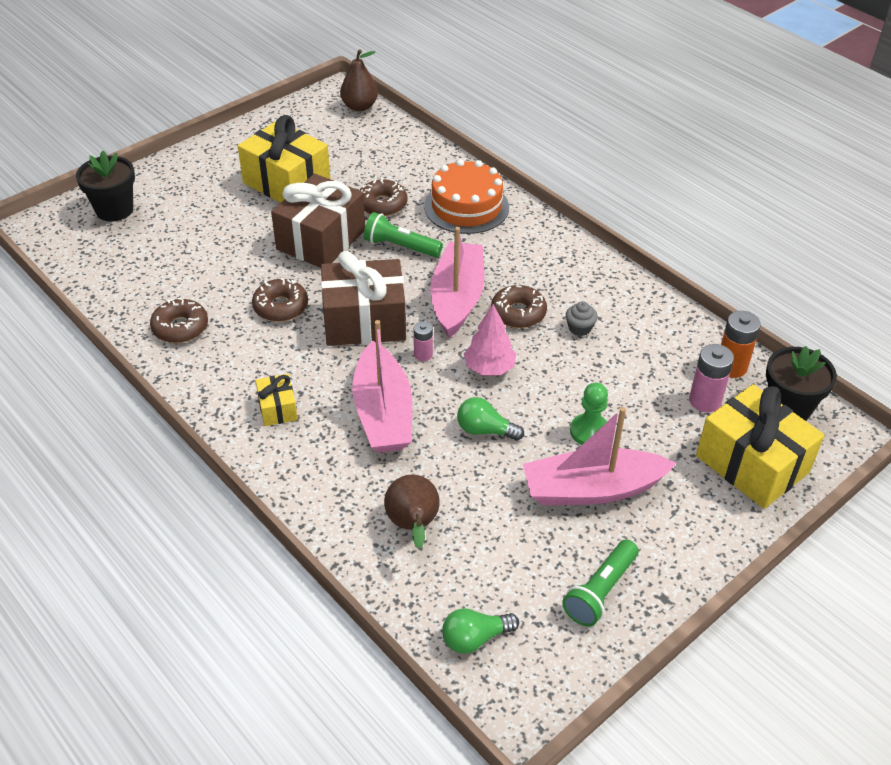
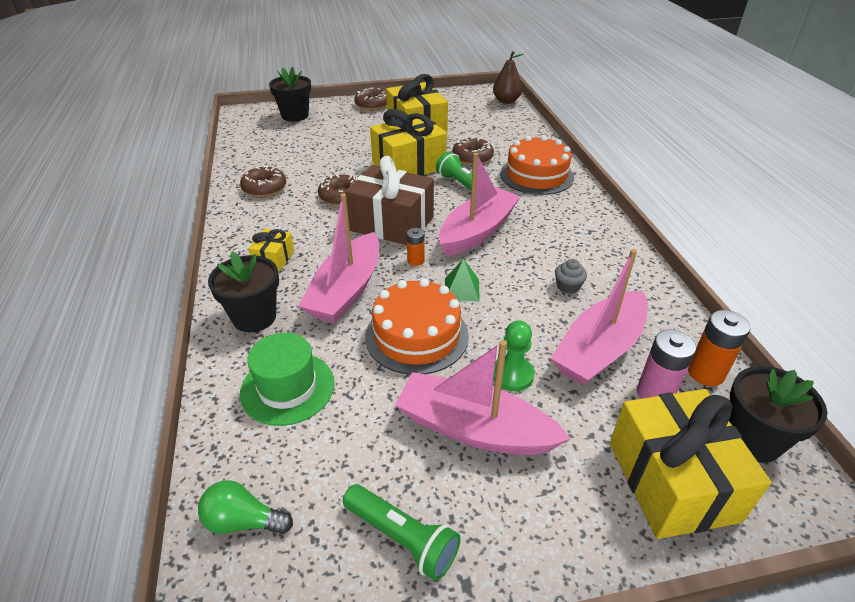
camera: 30 degrees right, 5 degrees down
brown gift [271,174,365,268] -> yellow gift [370,109,447,176]
brown pear [384,474,440,549] -> green hat [240,333,334,426]
pink battery [414,321,433,361] -> orange battery [407,228,425,266]
green light bulb [457,397,524,441] -> orange cake [365,278,469,375]
pink tree [464,304,516,375] -> green pyramid [445,258,480,302]
brown donut [491,285,547,328] -> brown donut moved to [354,88,387,110]
green flashlight [562,540,638,627] -> green flashlight turned 120 degrees counterclockwise [343,484,461,581]
none -> black flower pot [208,252,279,333]
none -> pink boat [550,249,648,386]

